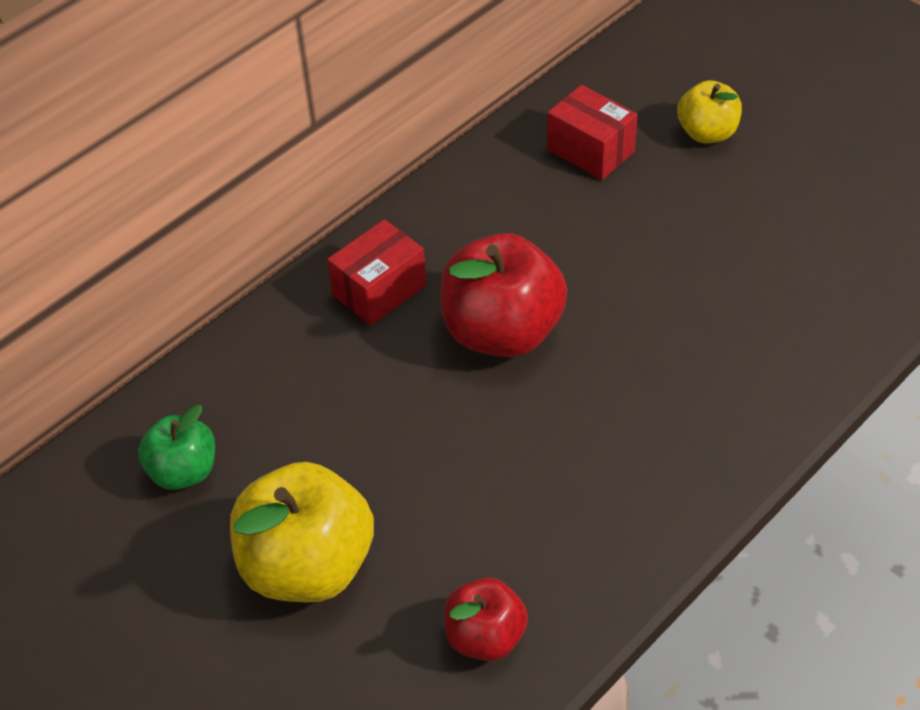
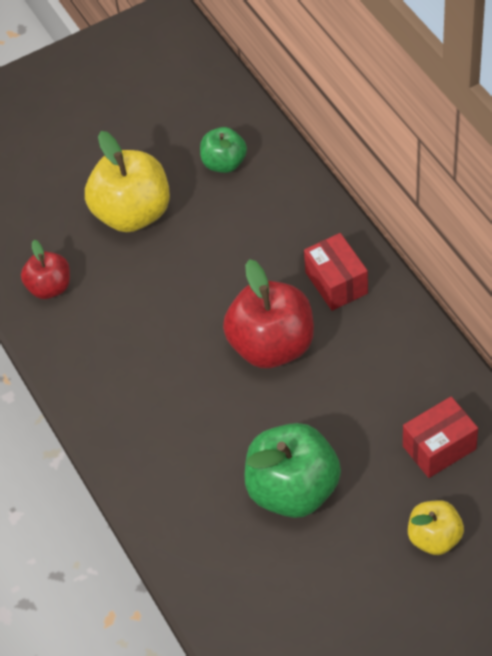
camera: 110 degrees right, 5 degrees up
none -> green apple [244,423,341,518]

